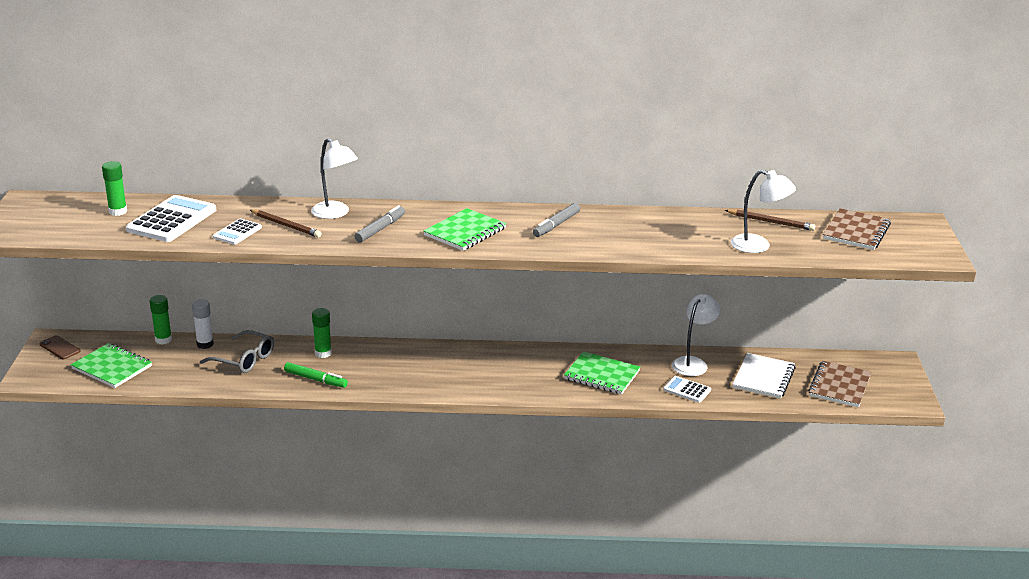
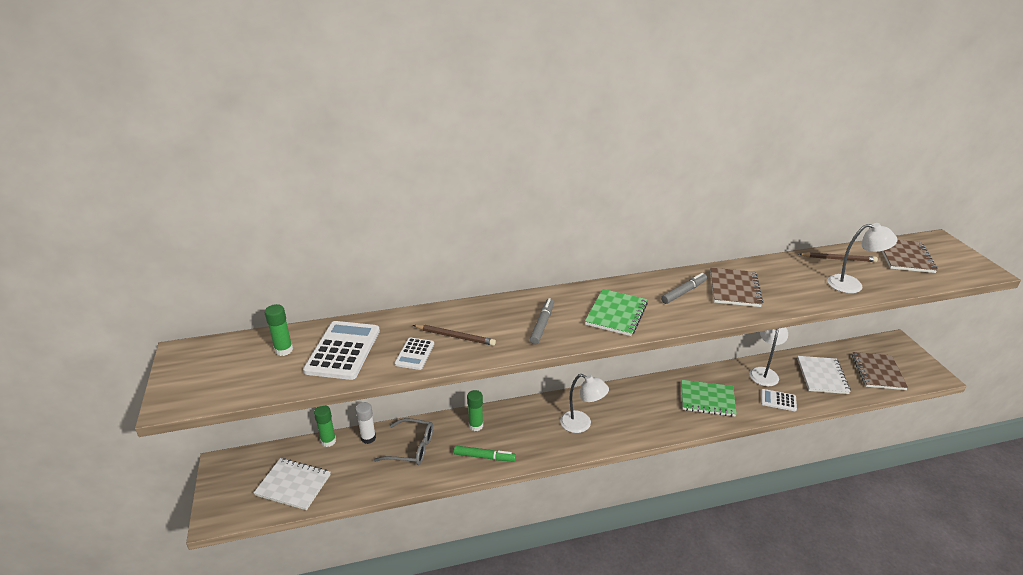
camera: 15 degrees left, 5 degrees up
brown phone [40,335,81,359] -> none
green notebook [71,343,152,388] -> white notebook [254,458,331,510]
white lamp [311,138,358,219] -> white lamp moved to [560,374,609,433]
grey marker [533,203,580,237] -> grey marker turned 150 degrees counterclockwise [661,273,707,304]
none -> brown notebook [710,268,763,307]

